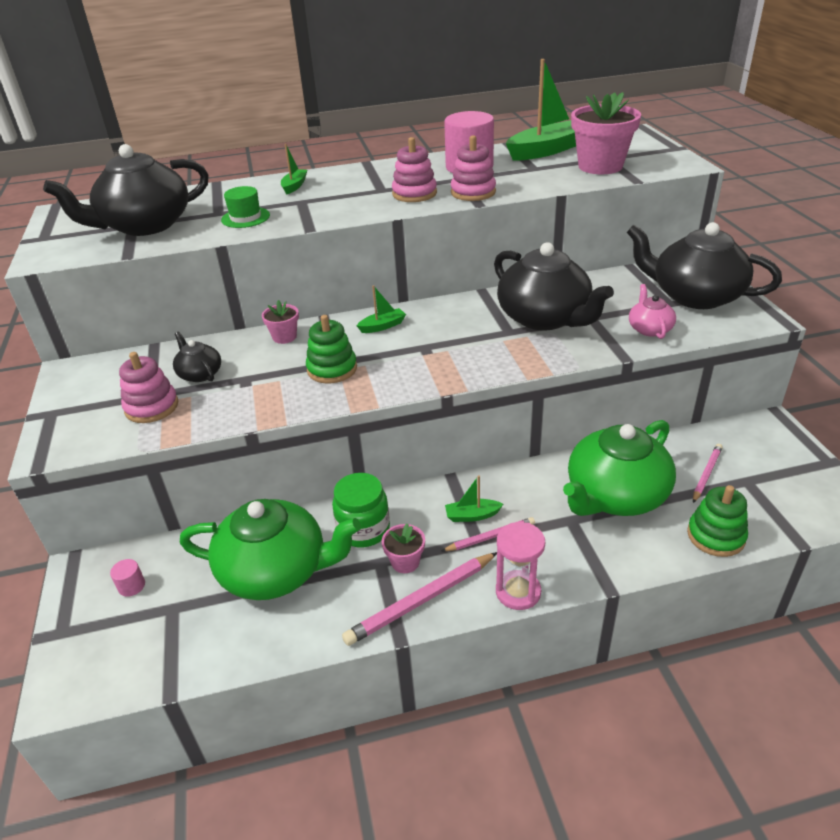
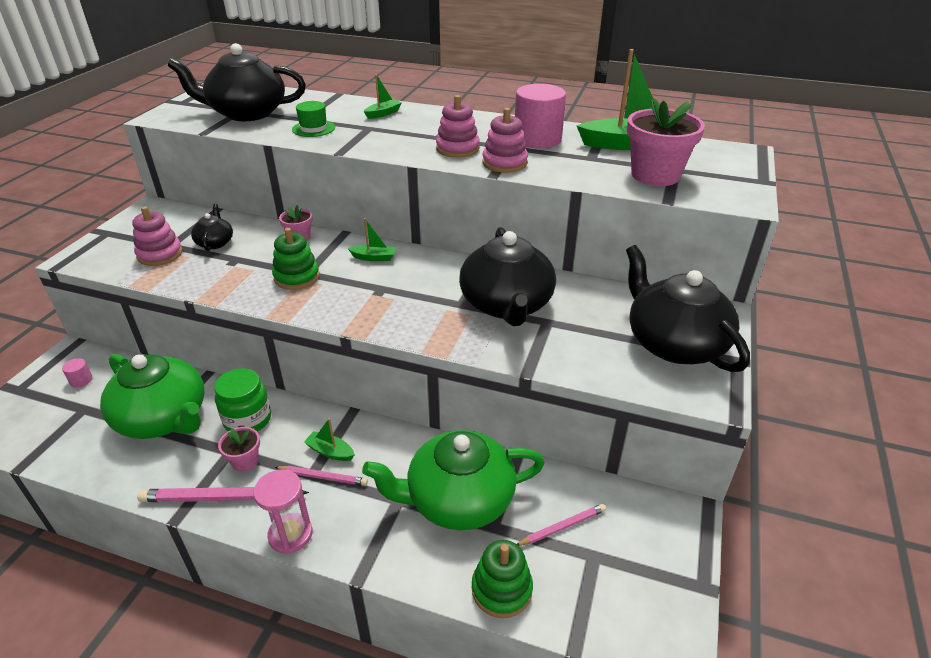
camera: 30 degrees right, 0 degrees up
pink teapot [629,284,676,339] -> none

